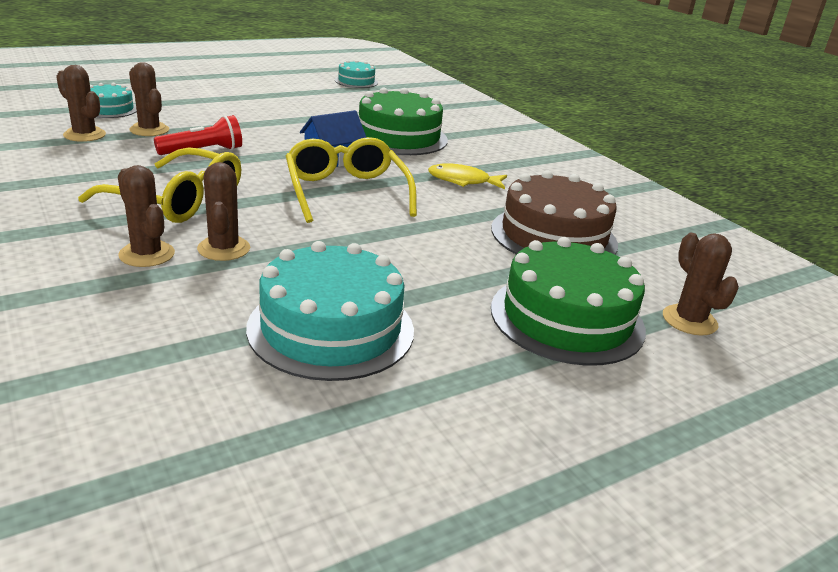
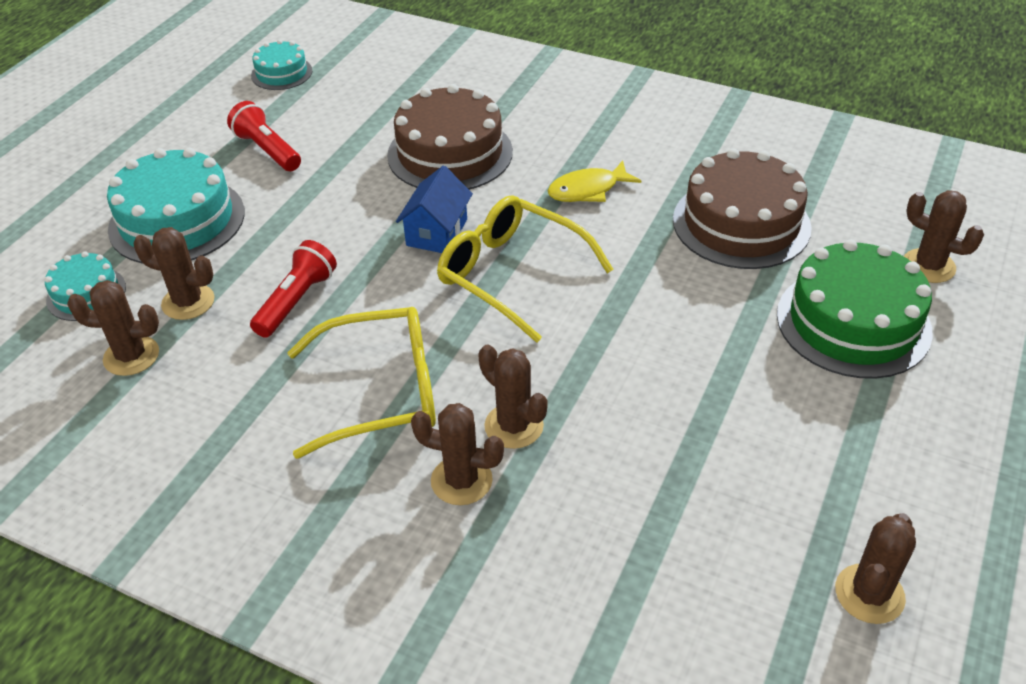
camera: 30 degrees left, 15 degrees up
turquoise cake [246,241,414,381] -> turquoise cake moved to [107,148,245,264]
green cake [358,88,448,155] -> brown cake [387,84,513,190]
none -> red flashlight [227,101,301,171]
none -> brown cactus [835,513,916,624]

